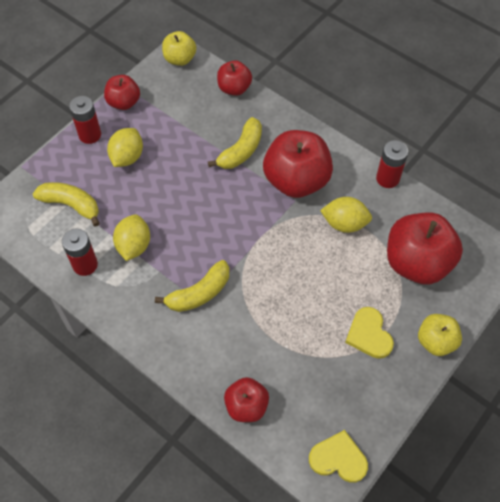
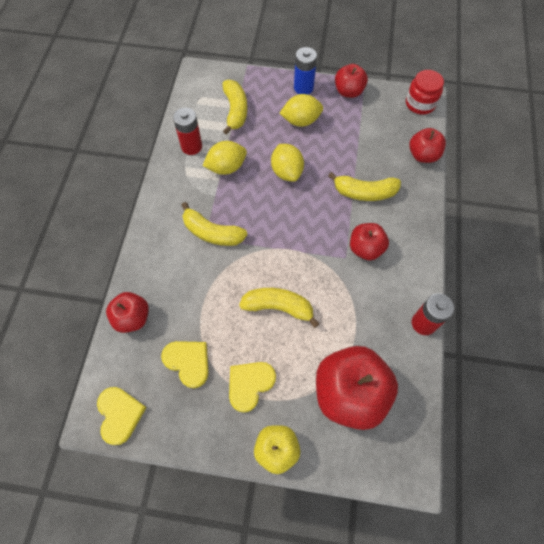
camera: 60 degrees right, 5 degrees up
red battery [69,96,101,144] -> blue battery [294,47,317,95]
yellow apple [162,31,196,66] -> red jar [406,70,444,115]
red apple [263,130,333,198] -> red apple [350,223,389,261], size x0.56
yellow lemon [320,197,372,233] -> yellow lemon moved to [271,144,304,182]
none -> yellow heart [161,341,209,388]
none -> yellow banana [239,288,319,328]

